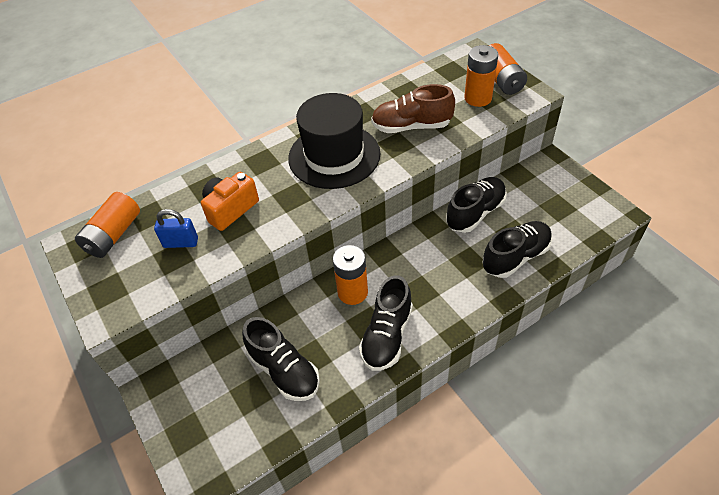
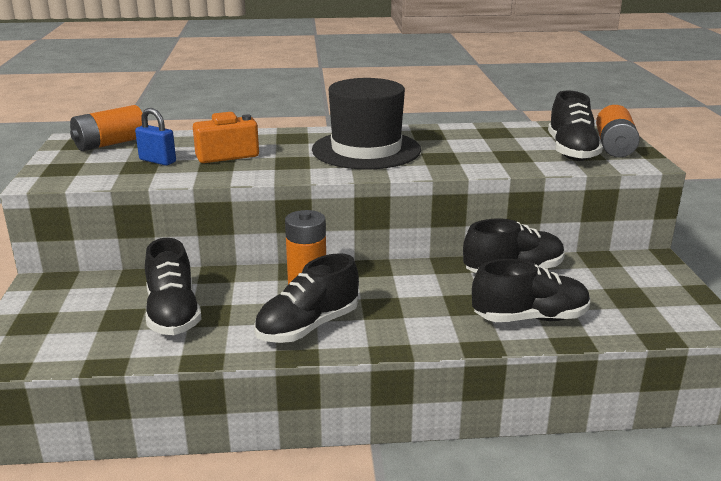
camera: 25 degrees right, 25 degrees down
brown shoe [371,84,455,133] -> none
orange battery [464,45,498,107] -> black shoe [548,91,603,161]

